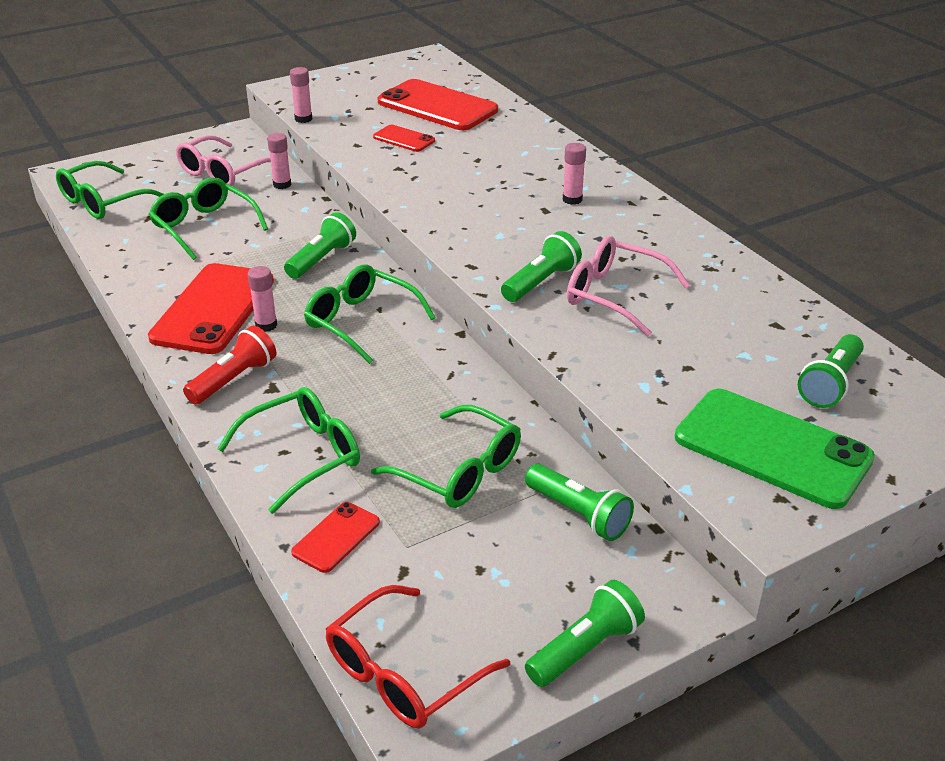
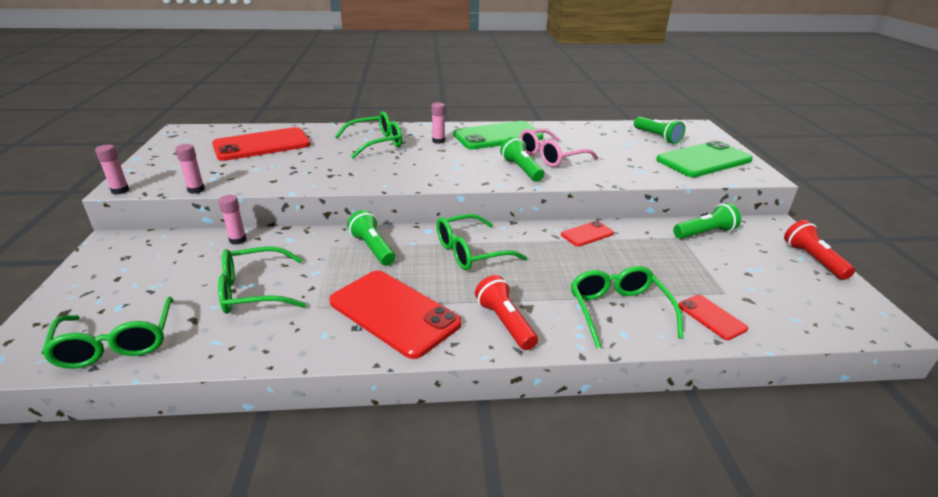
camera: 65 degrees left, 5 degrees down
pink glasses [176,135,271,186] -> none
pink glue stick [248,266,277,332] -> pink glue stick moved to [95,144,129,194]
red glasses [326,585,510,729] -> none
green glasses [371,405,521,508] -> green glasses moved to [334,111,402,159]
red phone [373,125,435,152] -> red phone moved to [561,221,614,246]
green flashlight [525,580,645,687] -> red flashlight [784,220,855,280]
none -> green phone [453,121,543,149]

